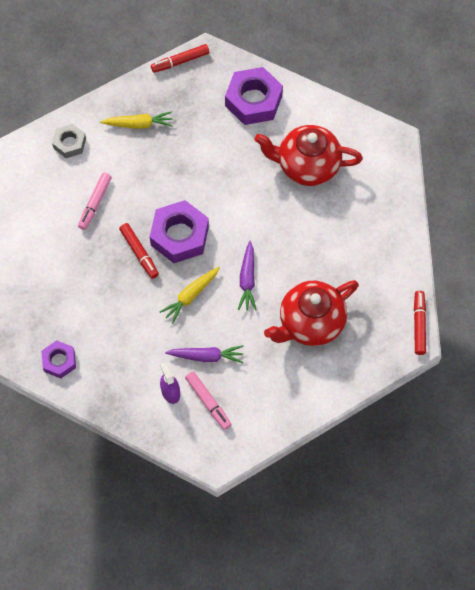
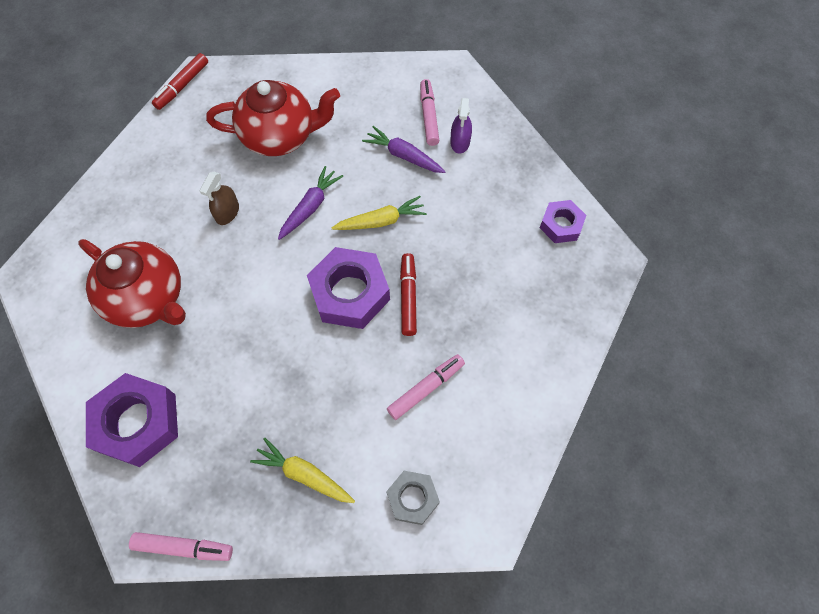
camera: 150 degrees left, 0 degrees up
red marker [151,44,209,73] -> pink marker [129,532,233,561]
none -> brown spray bottle [199,172,239,225]

